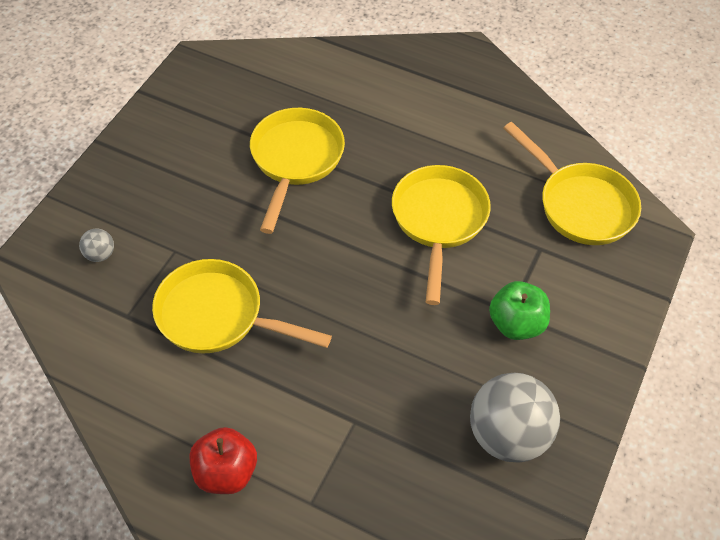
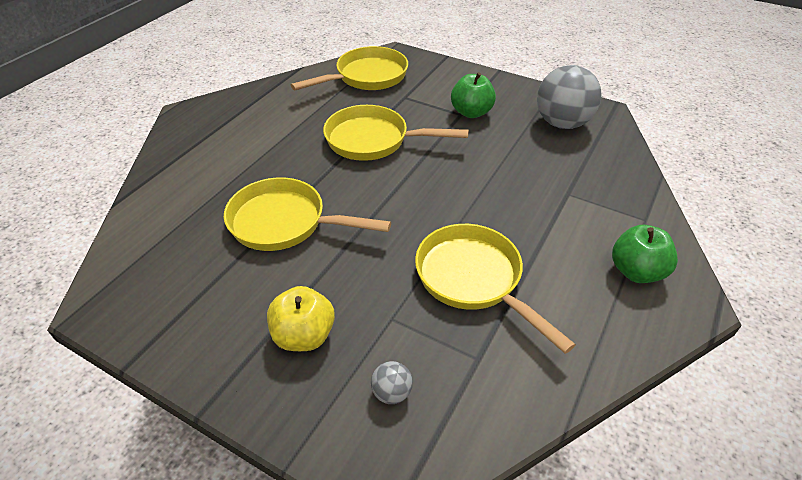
camera: 85 degrees left, 10 degrees down
yellow pan [152,259,332,353] -> yellow pan turned 120 degrees clockwise [415,224,576,354]
red apple [190,427,257,494] -> green apple [612,225,678,283]
none -> yellow apple [267,286,335,351]

